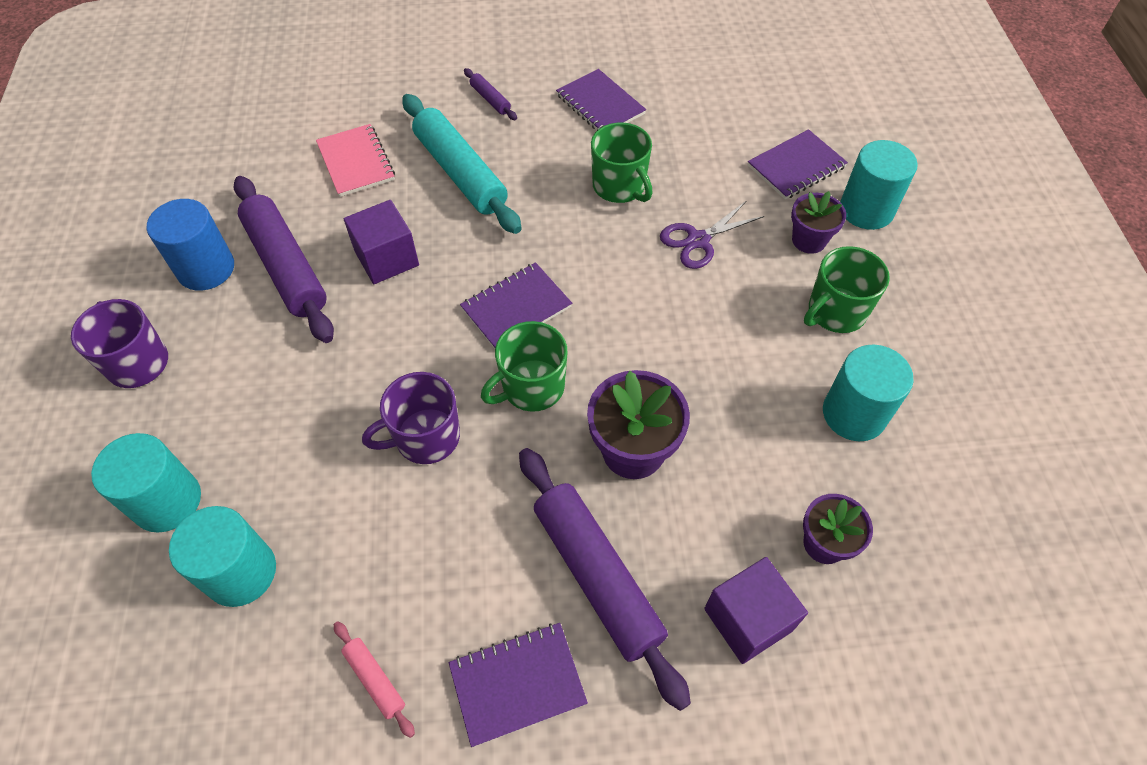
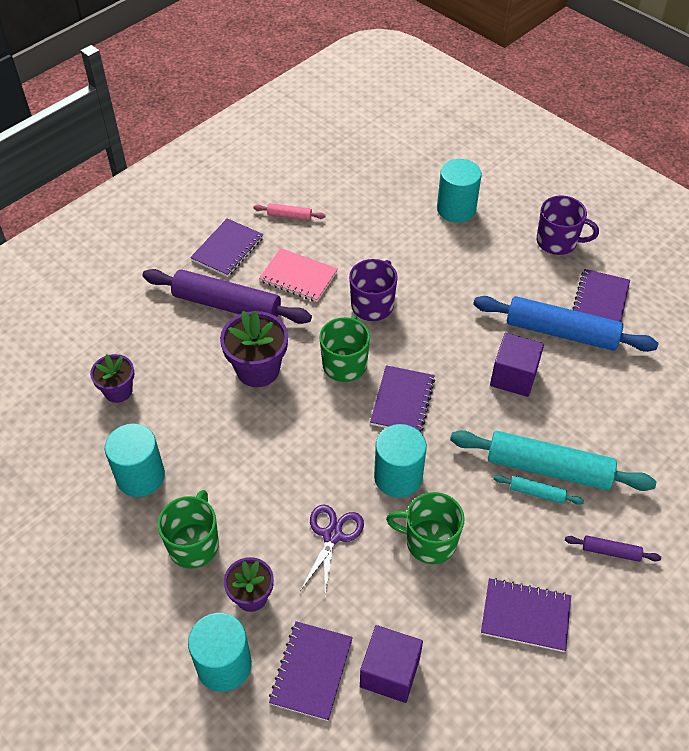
camera: 140 degrees right, 5 degrees down
blue cylinder [147,199,234,291] -> purple notebook [572,269,630,322]
turquoise cylinder [169,506,276,607] -> turquoise cylinder moved to [374,424,427,498]
purple rolling pin [233,176,334,343] -> blue rolling pin [473,296,658,352]
pink notebook [316,124,395,197] -> pink notebook moved to [259,248,338,302]
purple cube [704,557,808,664] -> purple cube moved to [360,625,423,703]
none -> turquoise rolling pin [494,475,584,505]

